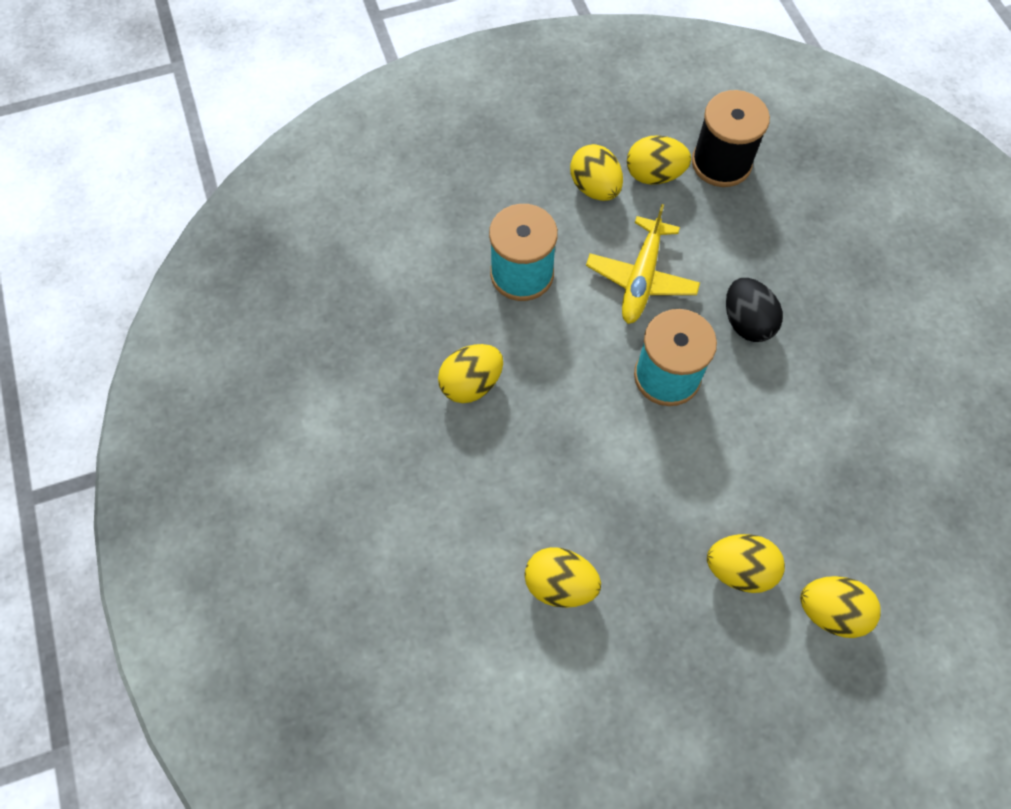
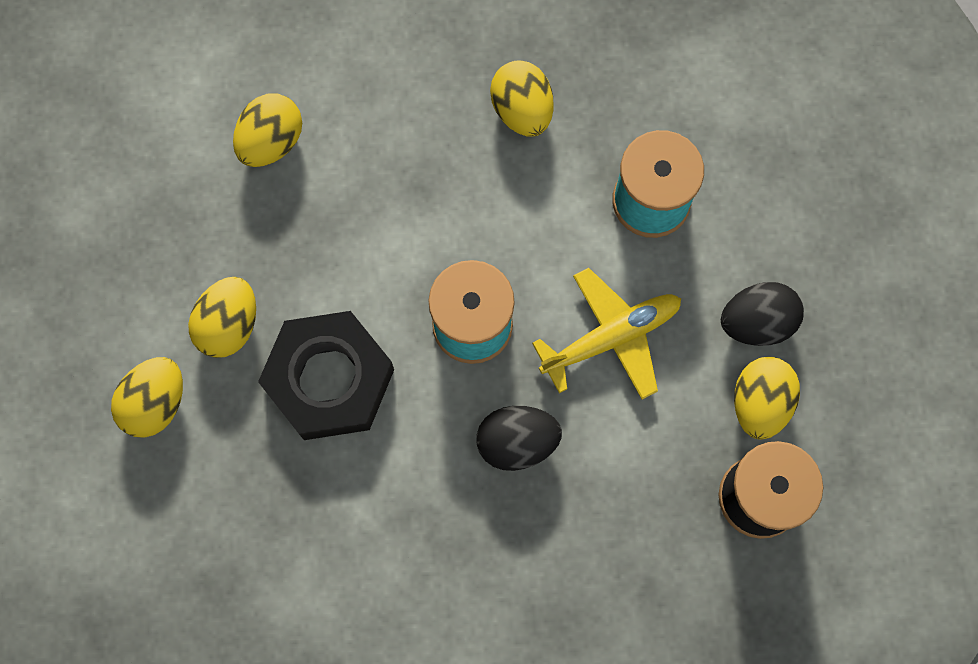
camera: 105 degrees right, 10 degrees up
yellow egg [570,144,623,201] -> black egg [721,282,804,346]
yellow plane [586,204,700,324] -> yellow plane turned 120 degrees clockwise [532,268,681,400]
none -> black nut [258,311,394,440]

